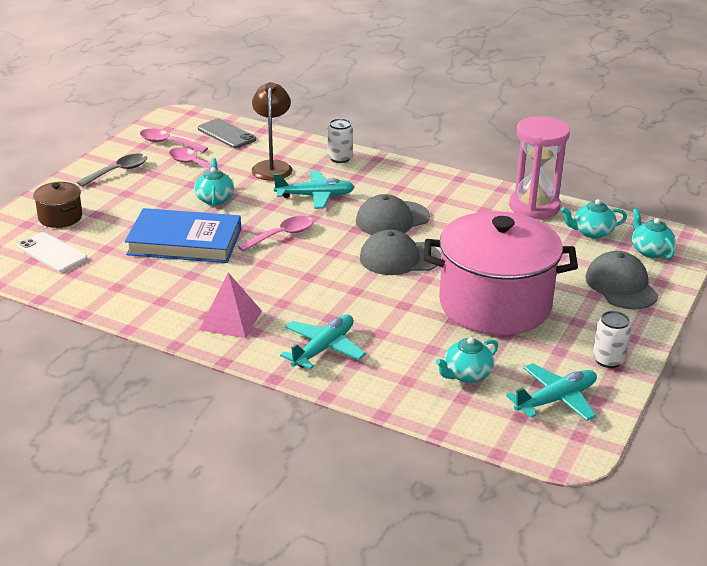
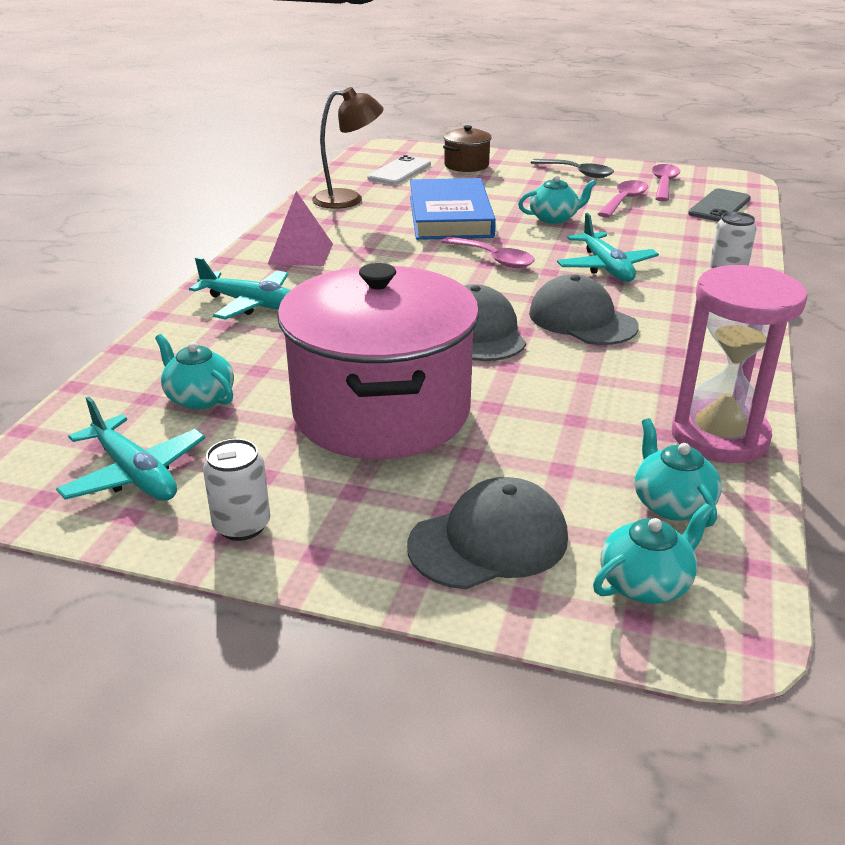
camera: 80 degrees right, 0 degrees up
brown lamp [252,82,292,181] -> brown lamp moved to [312,87,384,209]

